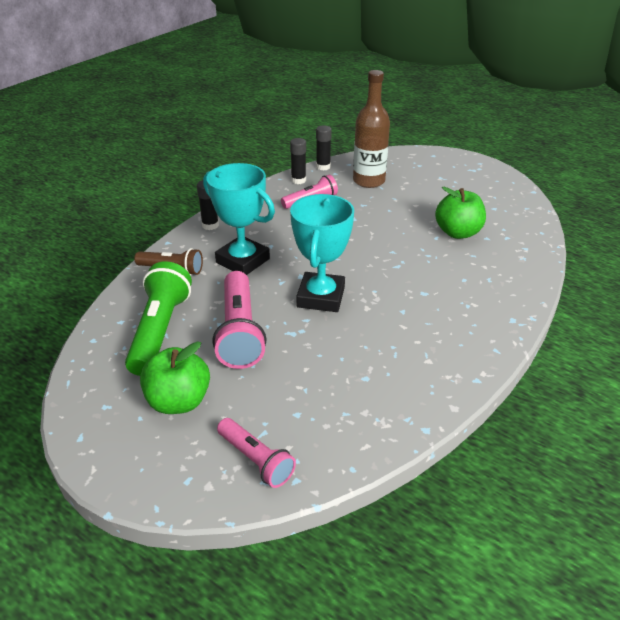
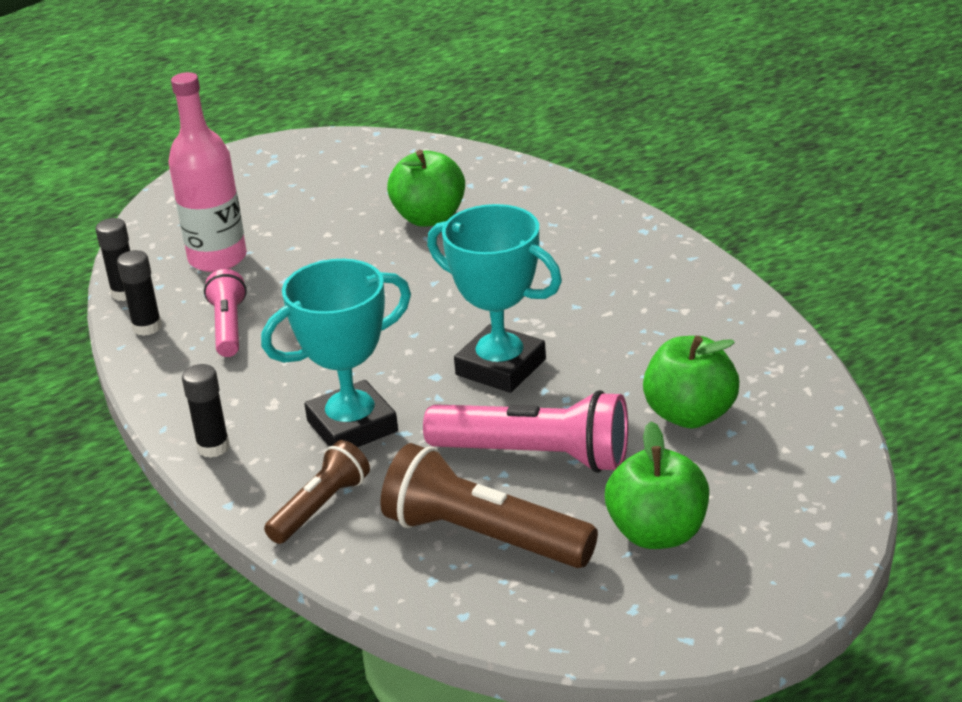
camera: 65 degrees left, 5 degrees down
green flashlight [125,261,192,376] -> brown flashlight [380,443,598,568]
pink flashlight [217,418,296,488] -> none
brown bottle [353,70,390,188] -> pink bottle [168,72,247,272]
none -> green apple [643,336,739,428]

